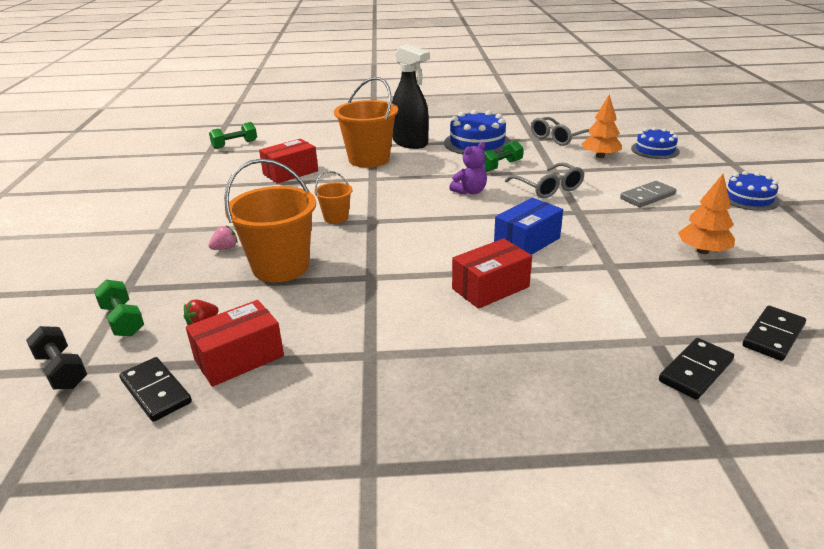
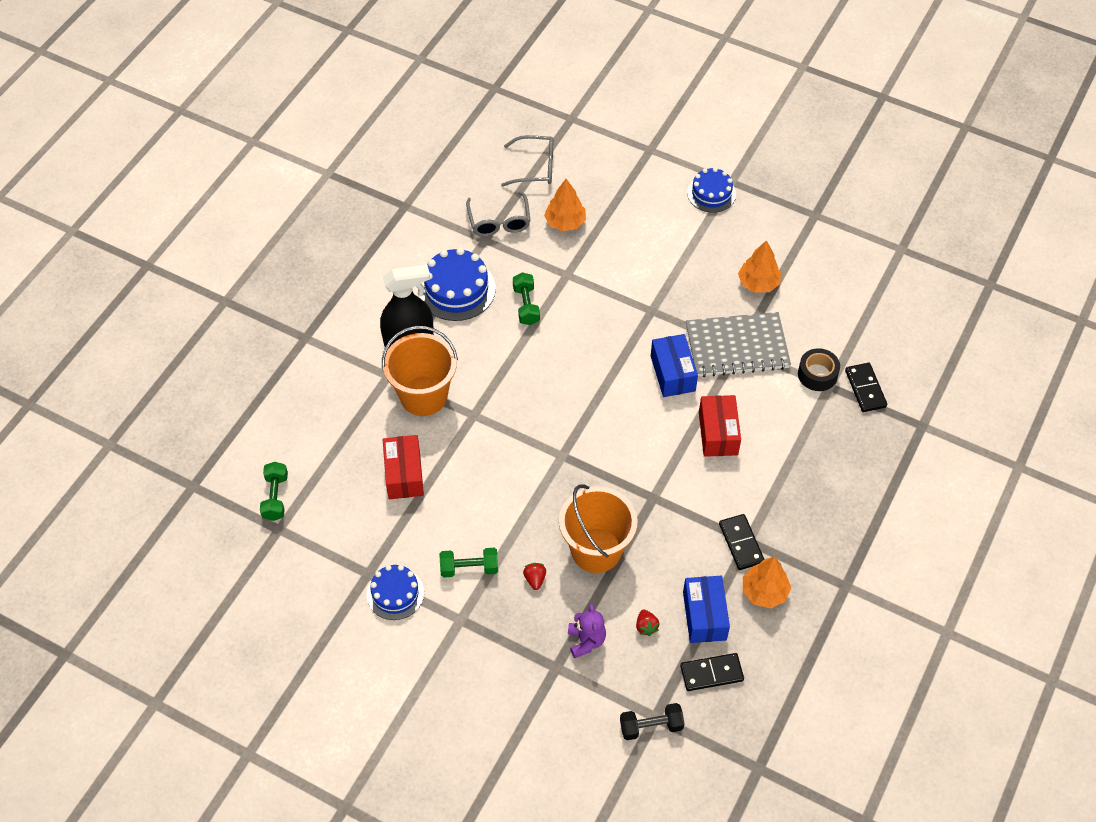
camera: 60 degrees left, 25 degrees up
green dumbbell [94,280,144,337] -> green dumbbell moved to [440,548,498,577]
red box [186,300,284,387] -> blue box [683,576,730,643]
pink strawberry [209,226,238,250] -> red strawberry [523,563,546,590]
orange bucket [314,171,352,224] -> none
purple teddy bear [449,142,487,195] -> purple teddy bear moved to [568,603,606,658]
grey glasses [505,162,585,198] -> grey glasses moved to [501,135,553,187]
grey domino [620,181,676,208] -> none
blue cake [631,127,680,159] -> blue cake moved to [367,565,424,620]
black domino [742,306,806,361] -> black domino moved to [719,514,764,570]
none -> grey notebook [686,312,791,377]
none -> orange tree [743,557,791,608]
none -> black tape [798,348,840,391]

